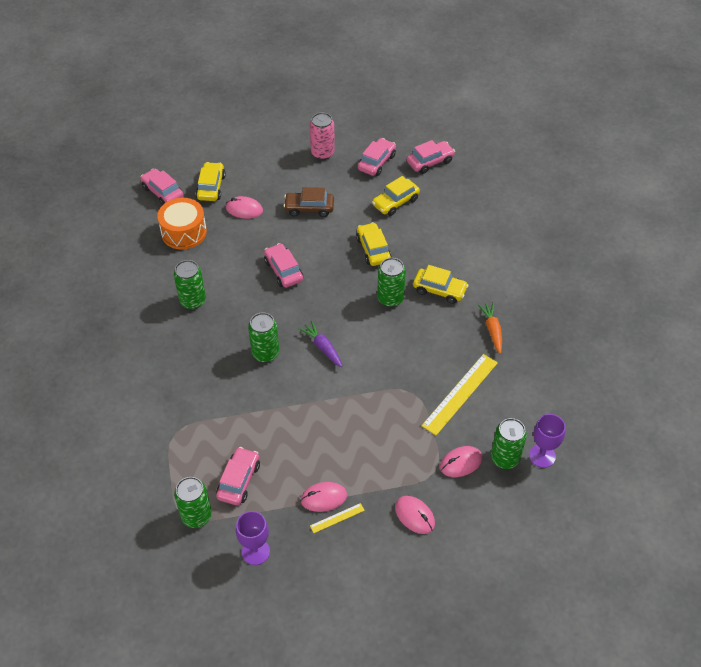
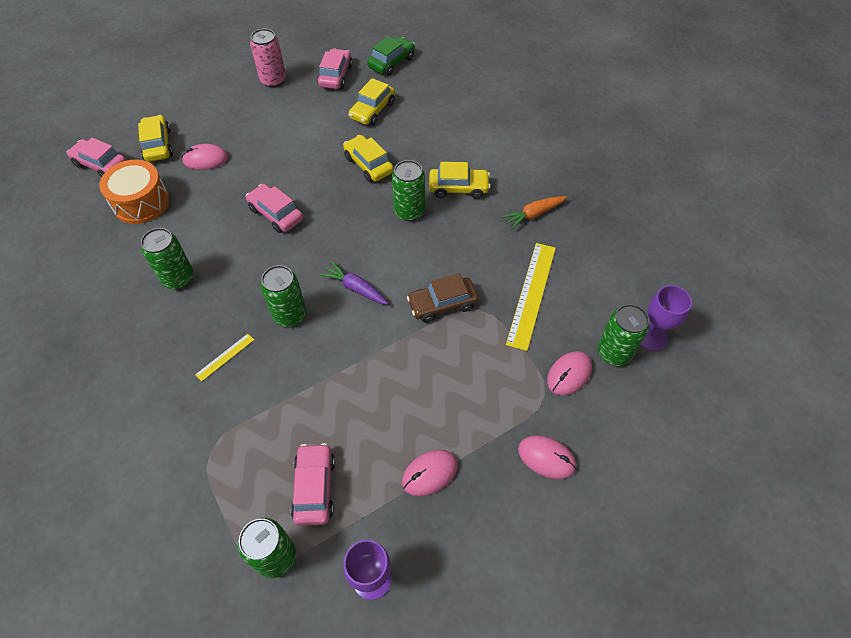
camera: 20 degrees left, 5 degrees up
brown car [284,187,334,217] -> brown car moved to [407,273,478,323]
yellow ruler [310,503,365,533] -> yellow ruler moved to [195,334,254,382]
pink car [407,140,455,174] -> green car [367,36,415,76]
orange carrot [478,302,502,354] -> orange carrot turned 90 degrees counterclockwise [501,196,567,230]

